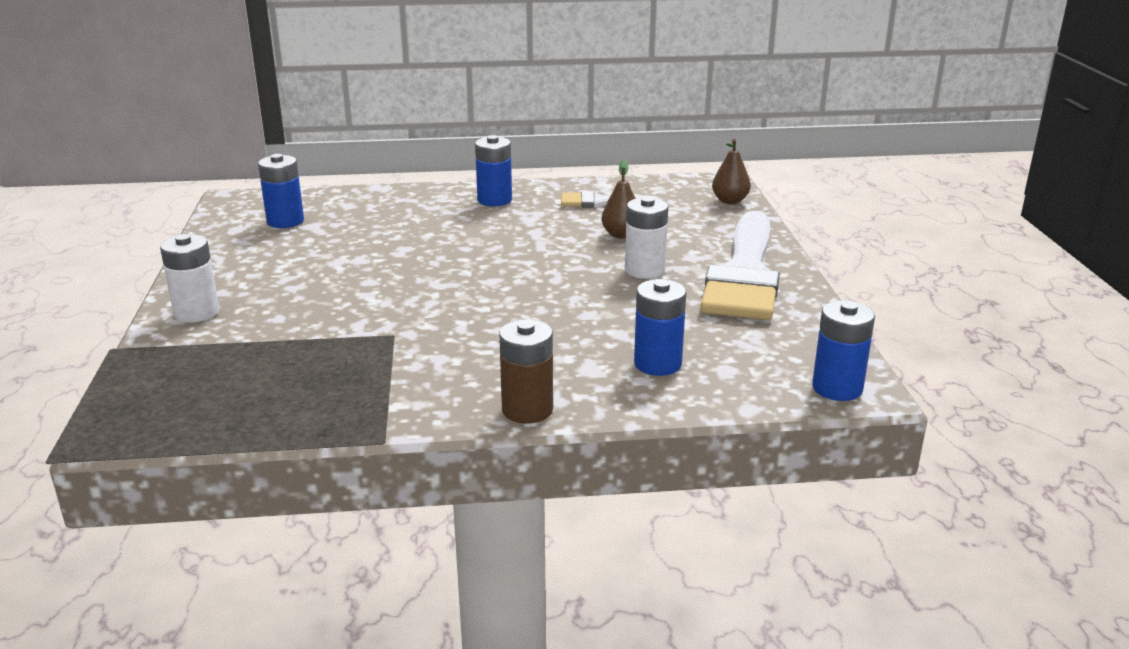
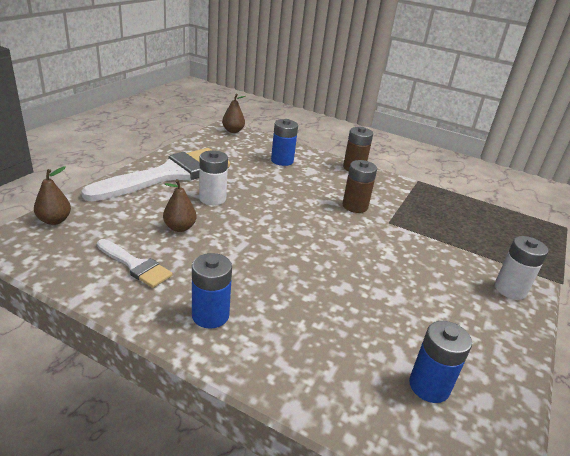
camera: 150 degrees left, 5 degrees up
blue battery [812,300,875,401] -> brown pear [222,94,246,133]
none -> brown battery [343,160,377,213]

